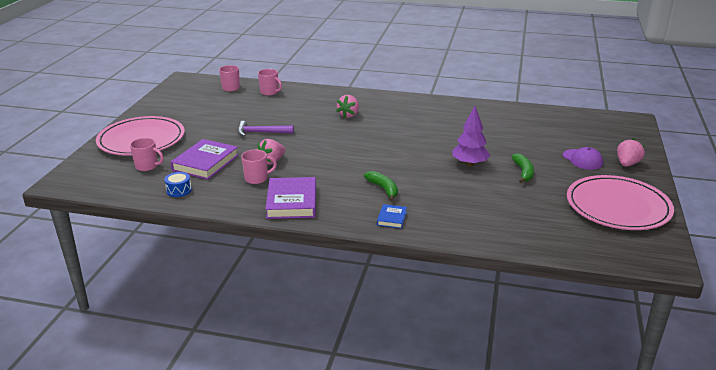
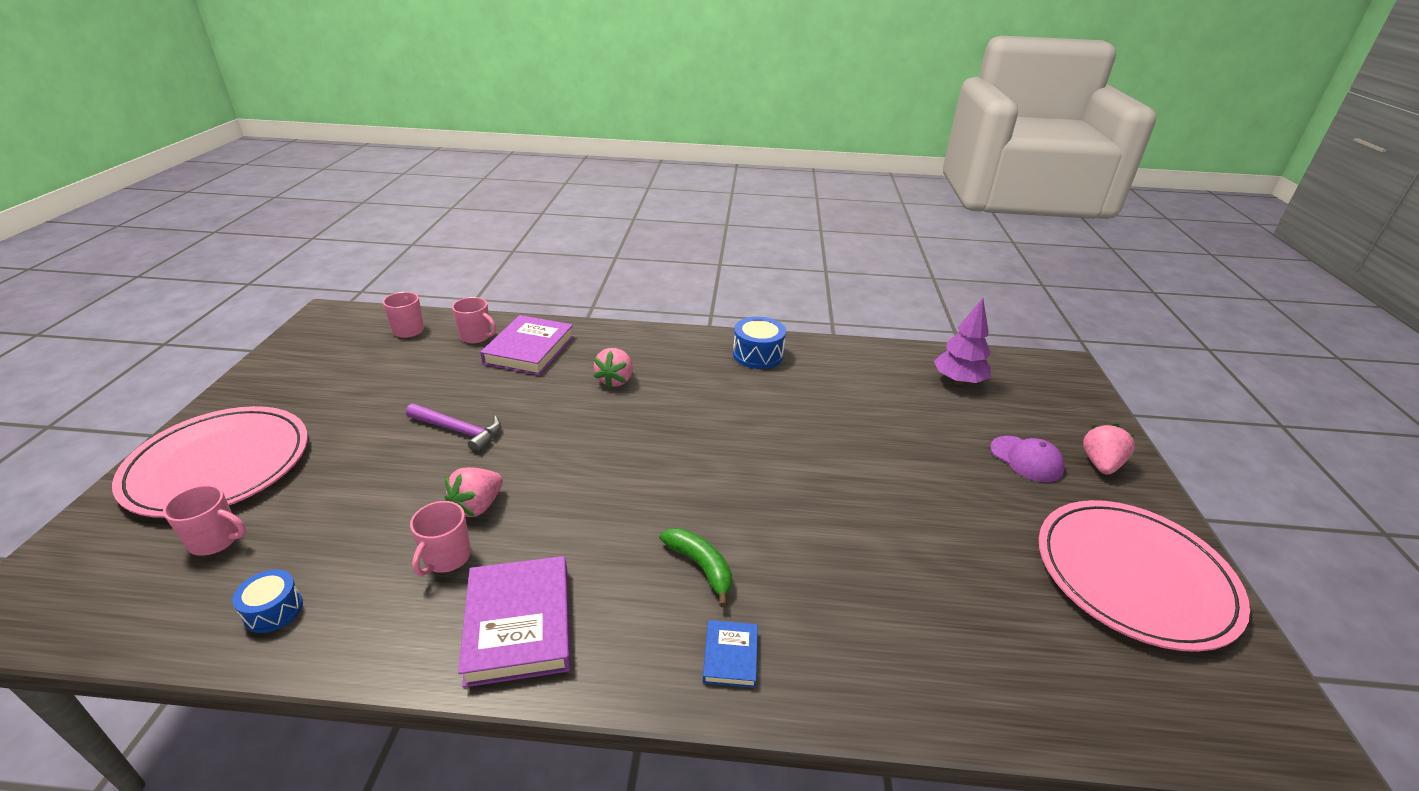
camera: 10 degrees left, 5 degrees up
purple book [170,139,239,180] -> purple book moved to [480,315,574,376]
purple hammer [237,121,294,137] -> purple hammer turned 150 degrees counterclockwise [406,403,501,453]
pink mug [241,150,277,184] -> pink mug turned 135 degrees clockwise [410,501,471,576]
purple tree [452,106,490,166] -> purple tree moved to [934,298,991,385]
green banana [511,153,534,183] -> none
none -> blue drum [733,317,786,369]

